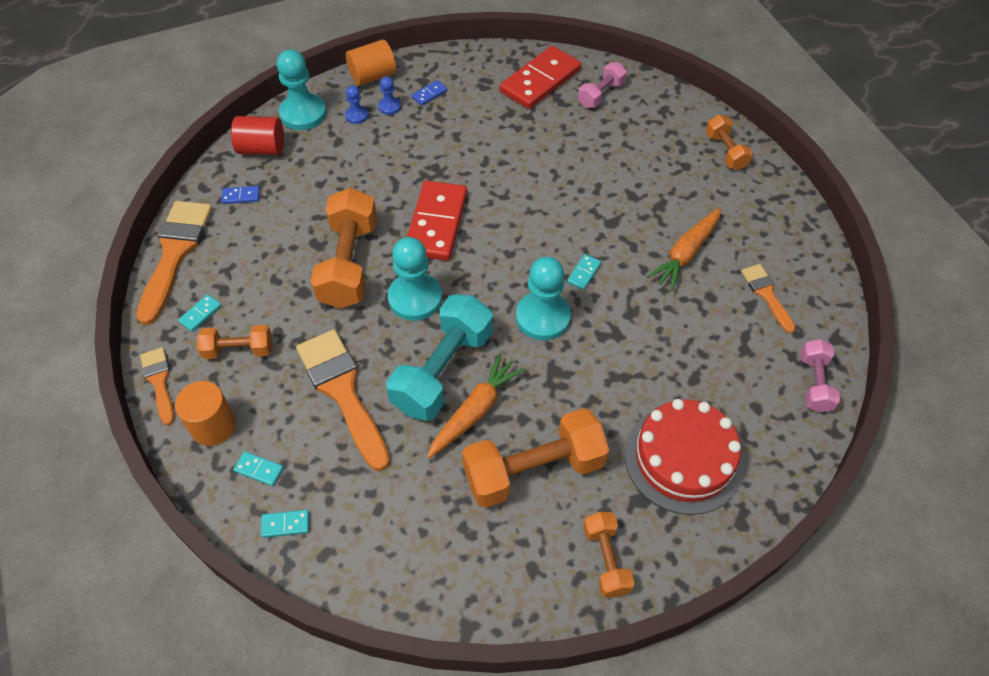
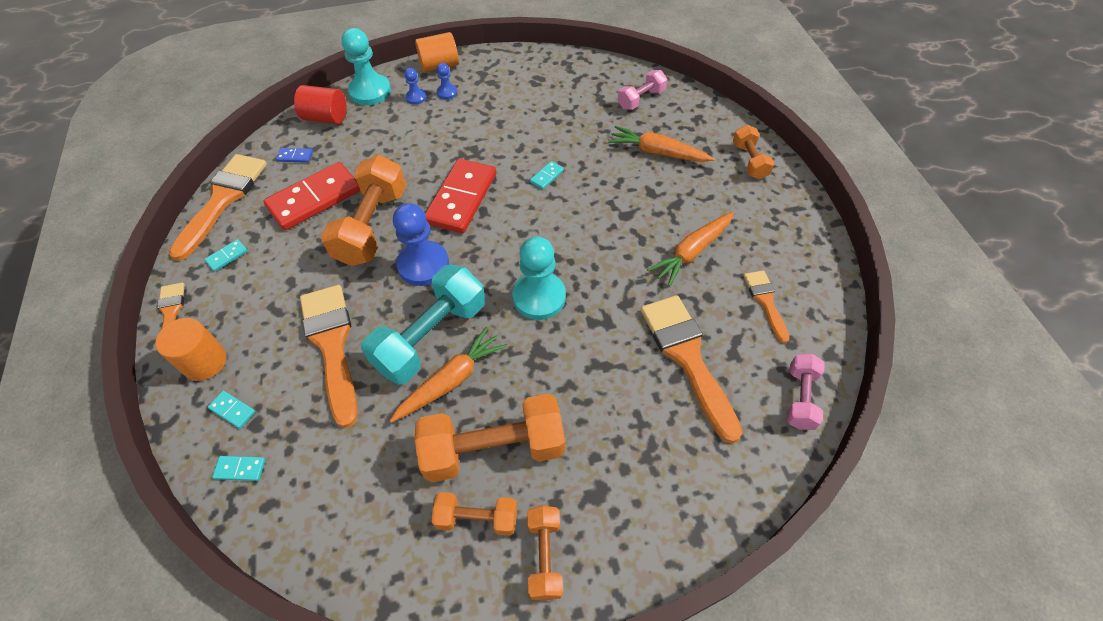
camera: 10 degrees right, 0 degrees up
orange dumbbell [197,325,272,359] -> orange dumbbell moved to [432,492,517,536]
turquoise pawn [388,237,442,321] -> blue pawn [393,203,449,286]
blue domino [412,80,447,106] -> none
red domino [500,46,581,109] -> red domino moved to [263,162,360,230]
turquoise domino [567,254,601,290] -> turquoise domino moved to [530,161,564,190]
red cake [625,399,744,515] -> none
none -> orange carrot [608,126,715,162]
none -> orange brush [641,295,742,444]

